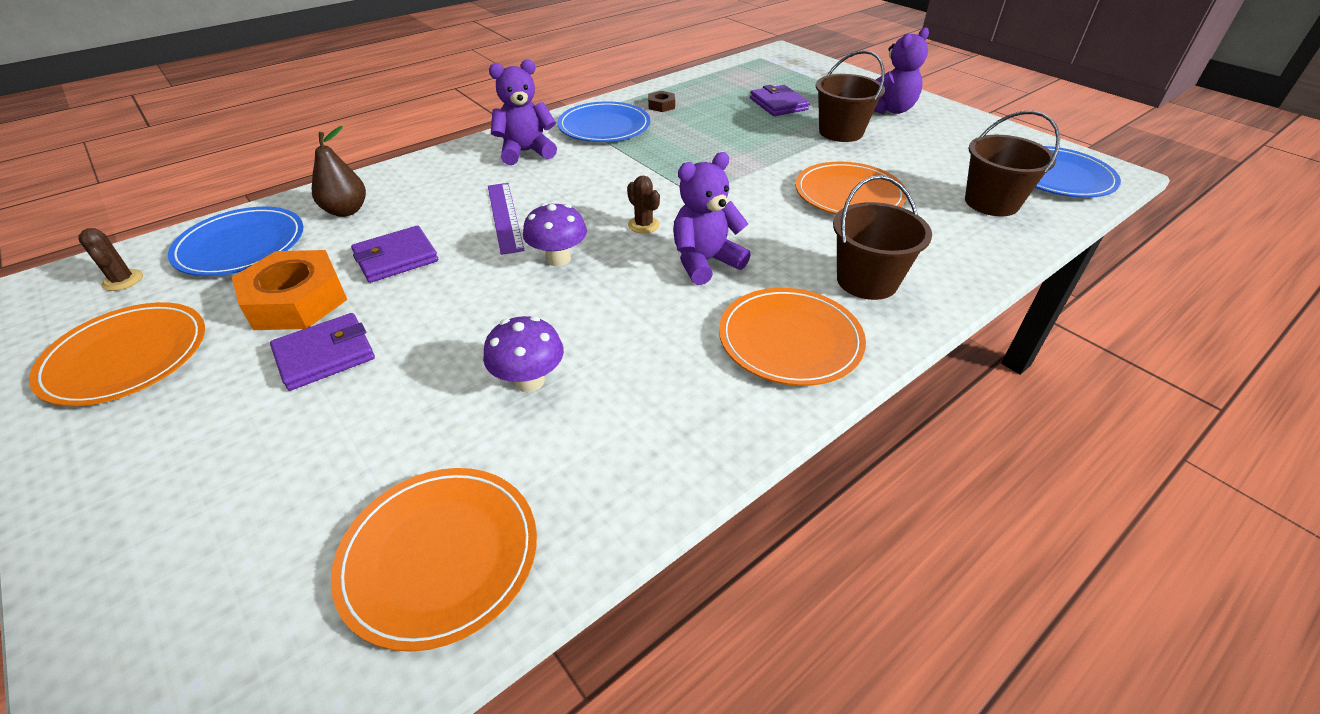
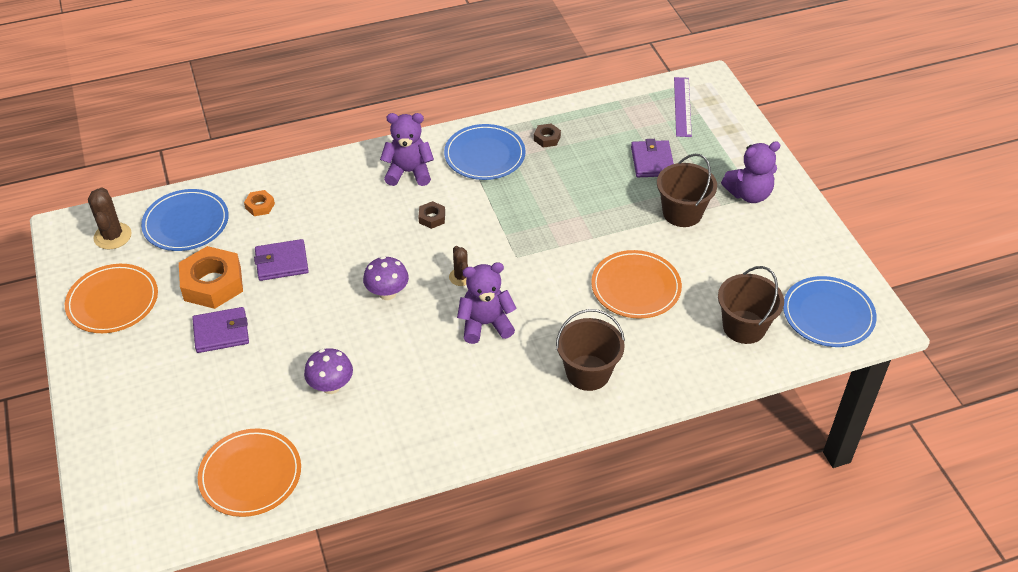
camera: 20 degrees right, 5 degrees up
brown cactus [78,228,143,291] -> brown cactus [88,188,132,250], size x1.57
brown pear [312,126,366,217] -> orange nut [244,190,275,216]
purple ruler [488,183,525,255] -> purple ruler moved to [674,77,692,137]
orange plate [719,288,866,386] -> none
none -> brown nut [418,201,445,229]

